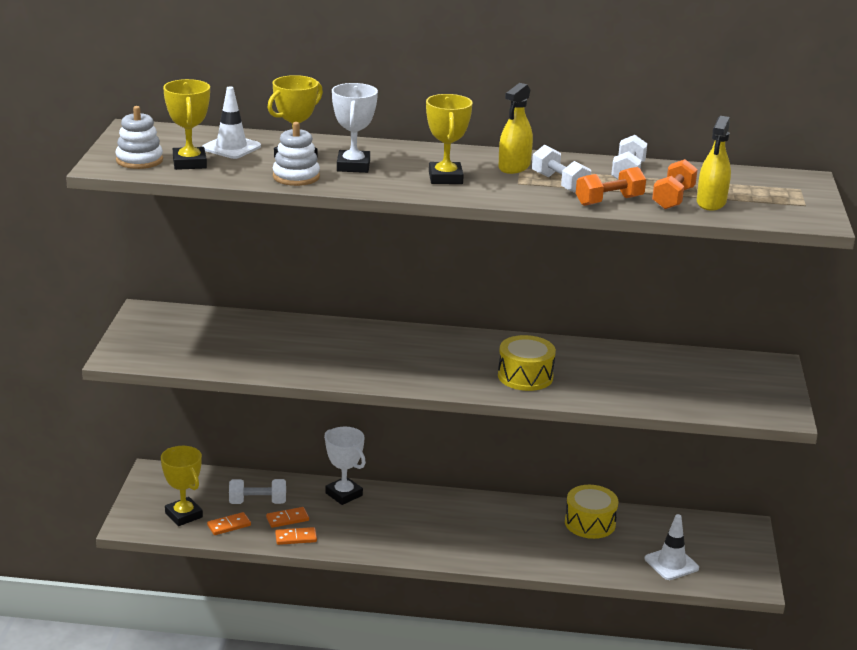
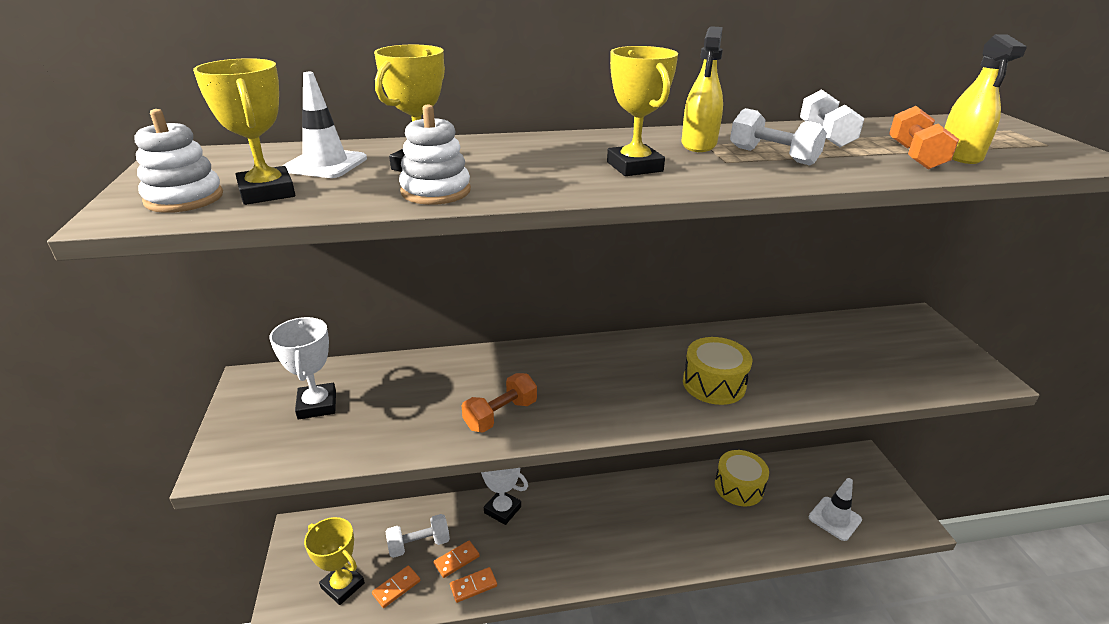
camera: 15 degrees left, 5 degrees up
white trophy [332,83,378,173] -> white trophy moved to [270,317,336,420]
orange dumbbell [576,167,646,206] -> orange dumbbell moved to [462,373,537,433]

